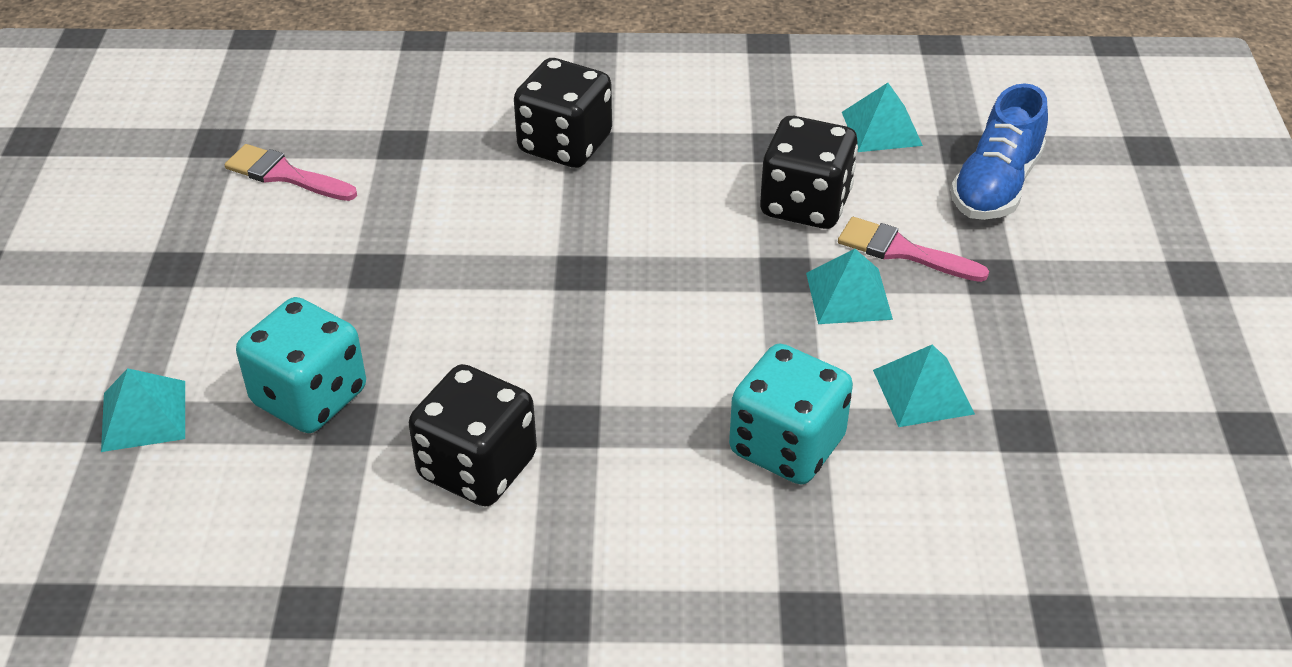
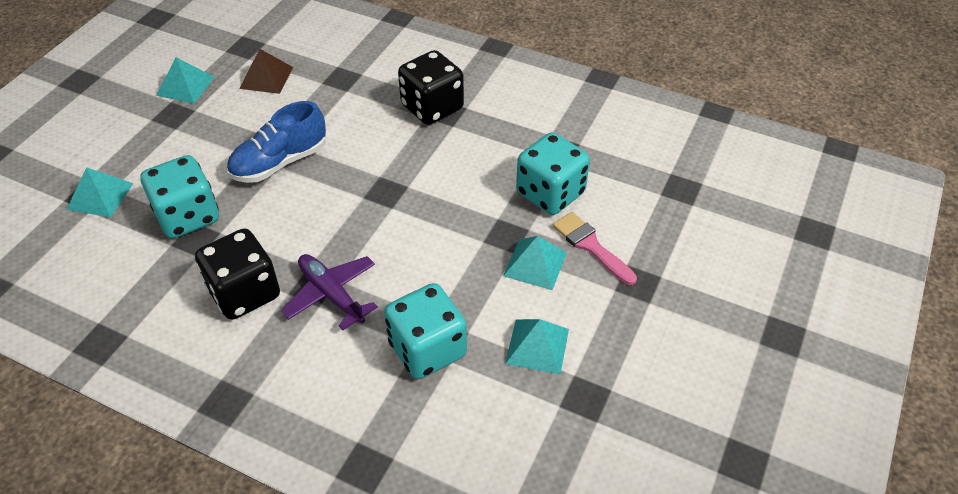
camera: 25 degrees right, 5 degrees up
pink brush [225,144,357,201] -> brown pyramid [239,49,293,94]
black dice [760,116,858,229] -> turquoise dice [516,132,590,215]
turquoise pyramid [842,83,923,152] -> turquoise pyramid moved to [156,57,214,104]
blue shoe [951,83,1048,220] -> blue shoe moved to [227,101,326,183]
none -> purple plane [281,254,378,330]

